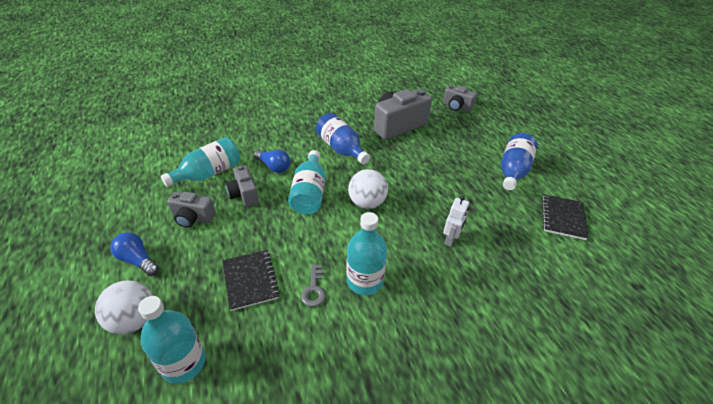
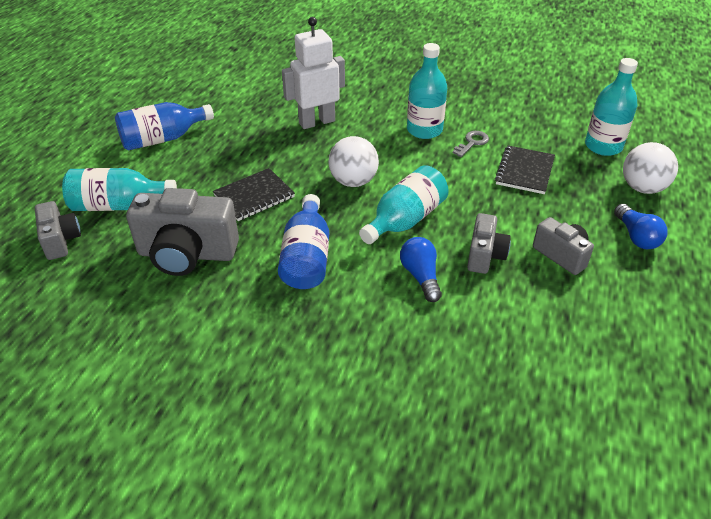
camera: 140 degrees left, 0 degrees up
turquoise bottle [161,137,240,187] -> turquoise bottle moved to [62,168,177,211]
white robot [443,196,469,246] -> white robot [282,17,345,129], size x1.74
black notebook [542,194,588,240] -> black notebook moved to [213,168,295,221]

